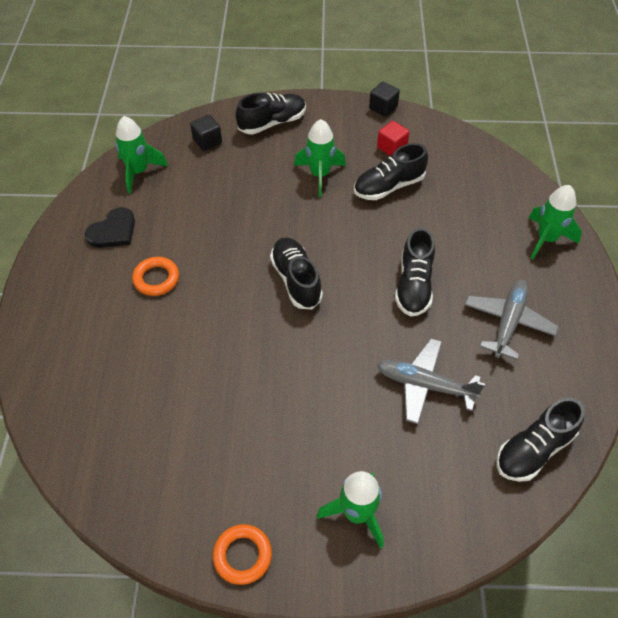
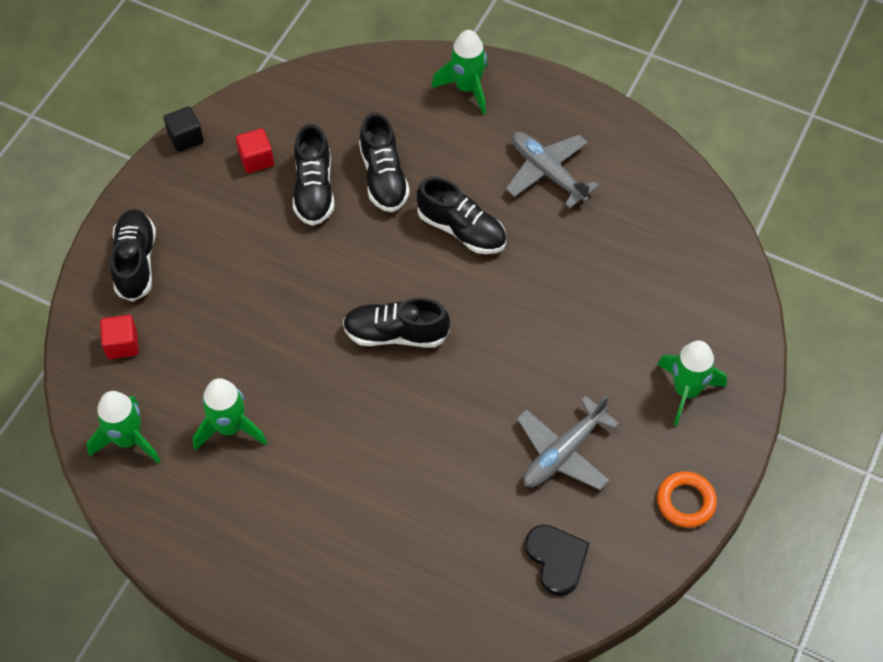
camera: 65 degrees left, 5 degrees up
black heart [85,207,135,248] -> black heart moved to [525,525,590,596]
orange ring [132,257,179,296] -> none
black cube [190,115,222,151] -> red cube [100,315,139,359]
green rocket [294,119,346,197] -> green rocket moved to [193,378,267,451]
grey plane [377,338,485,424] -> grey plane moved to [517,395,619,490]
black shoe [496,398,585,482] -> black shoe moved to [359,113,410,212]

